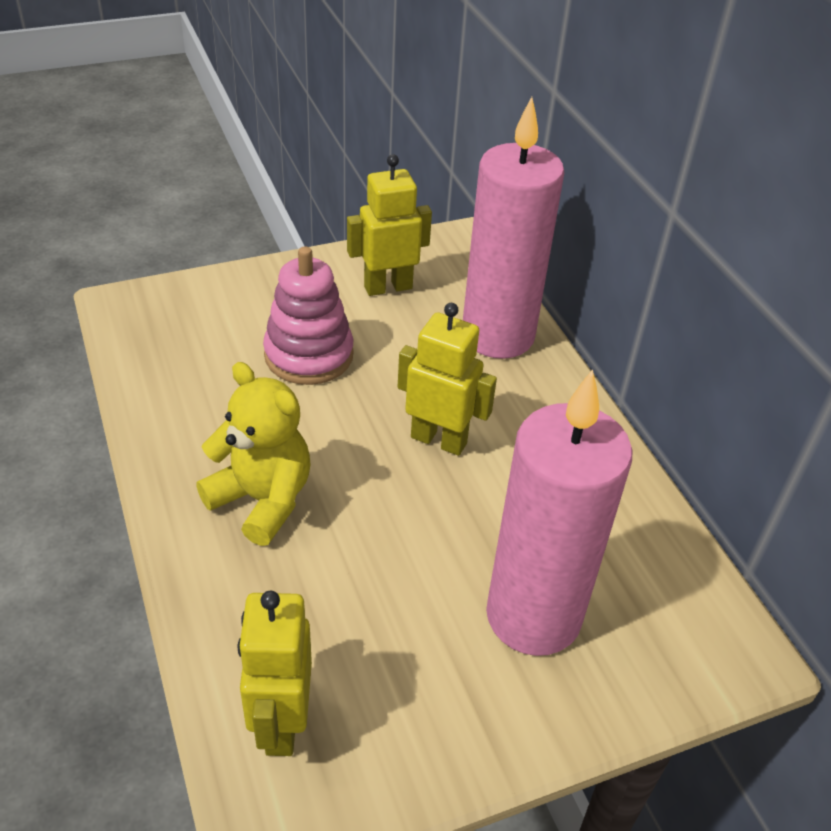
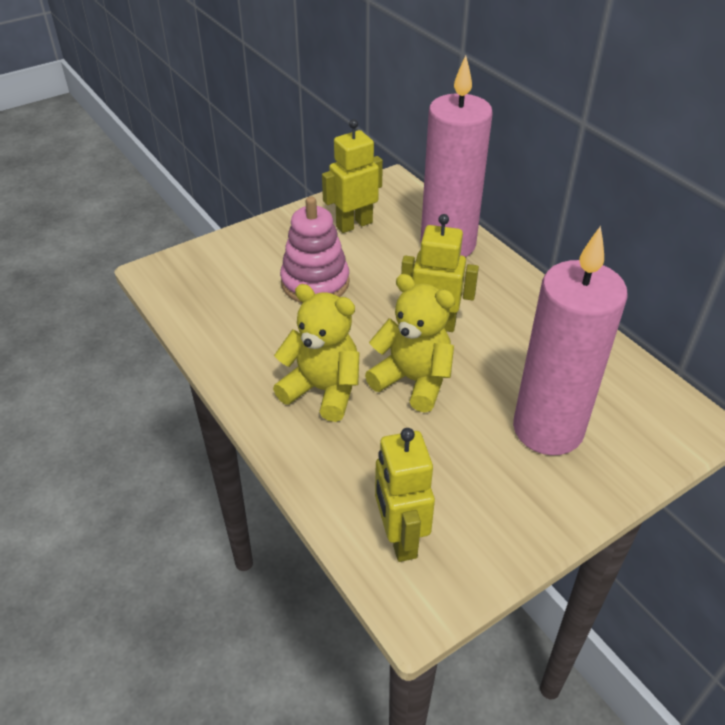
camera: 10 degrees left, 0 degrees up
none -> yellow teddy bear [365,274,455,413]

